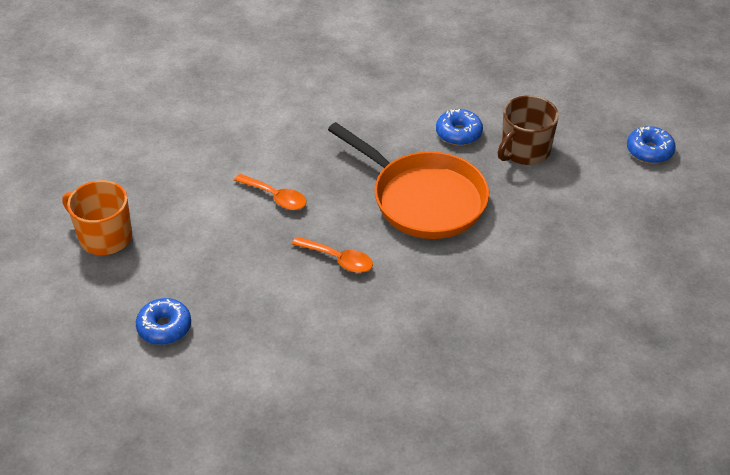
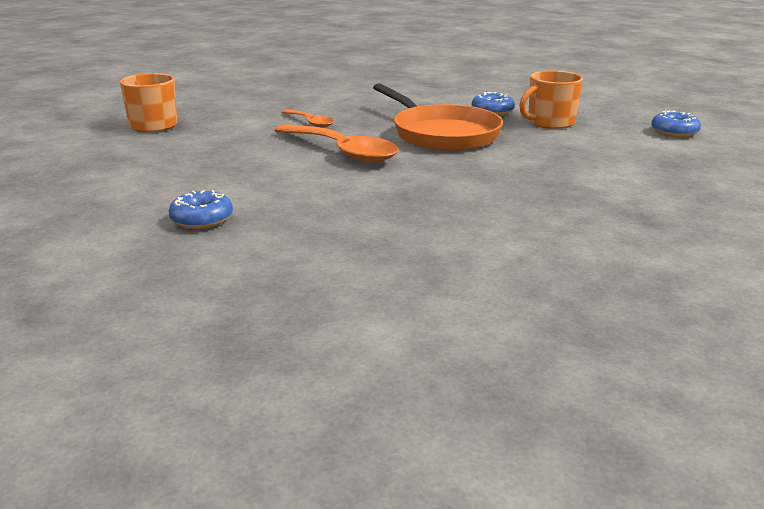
camera: 15 degrees right, 20 degrees down
blue donut [136,298,191,345] -> blue donut moved to [169,190,233,229]
orange spoon [292,237,373,273] -> orange spoon [274,124,399,163], size x1.89
brown mug [498,95,559,165] -> orange mug [519,71,583,129]

